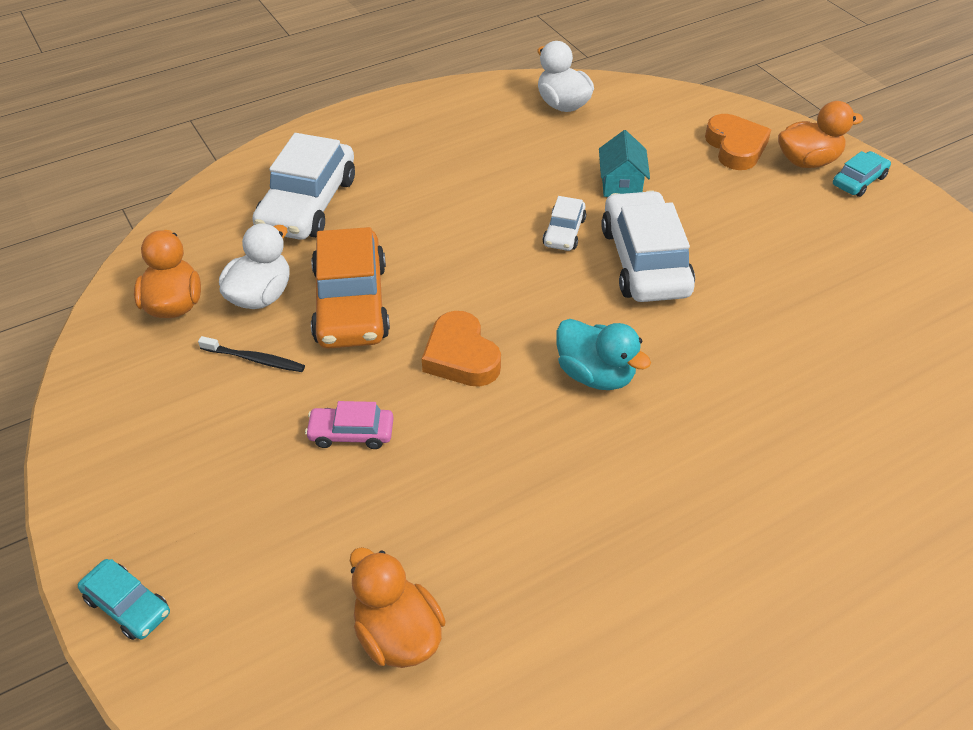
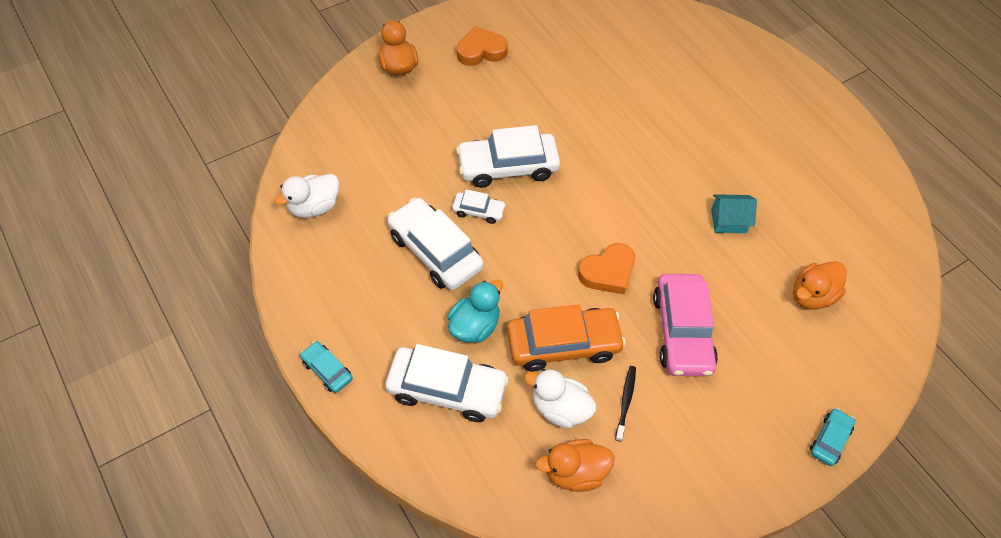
camera: 95 degrees left, 10 degrees up
pink car [305,401,394,449] -> pink car [653,274,718,376], size x2.00
turquoise duck [556,319,651,390] -> turquoise duck moved to [447,280,503,343]
turquoise house [599,130,650,197] -> turquoise house moved to [711,194,757,233]
orange heart [705,114,771,170] -> orange heart moved to [457,26,508,66]
turquoise car [833,151,891,197] -> turquoise car moved to [300,341,353,393]
none -> white car [387,198,484,290]

